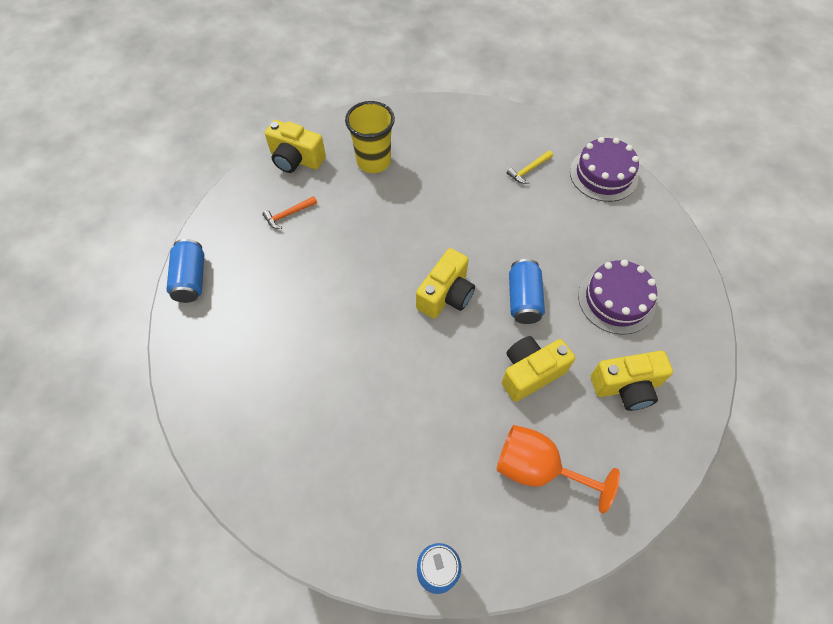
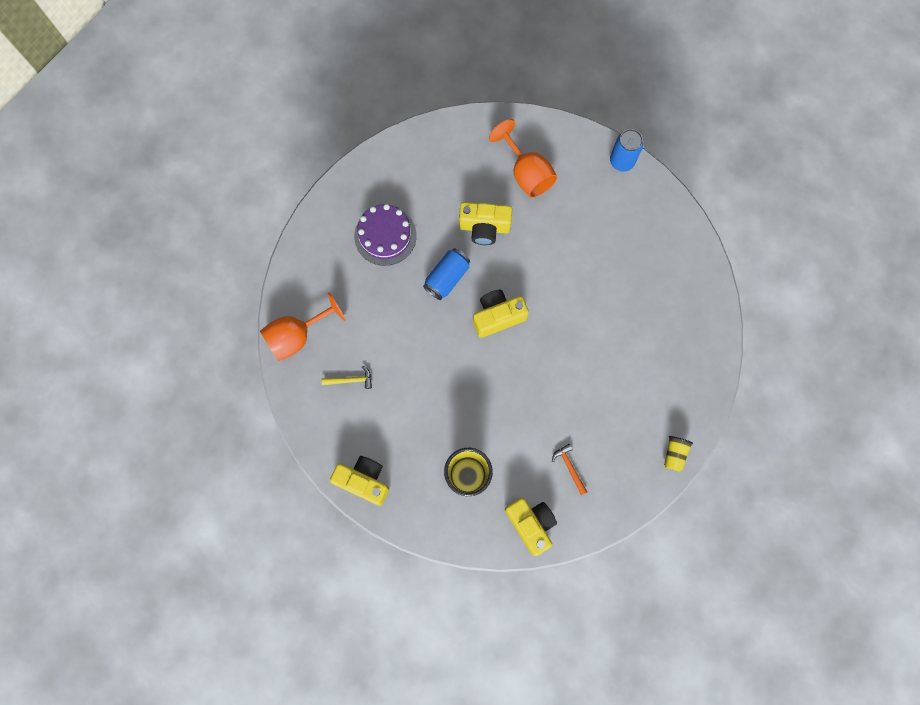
camera: 145 degrees left, 15 degrees up
blue can [166,239,204,303] -> yellow cup [664,436,693,472]
orange hammer [263,196,317,229] -> orange hammer turned 120 degrees counterclockwise [552,444,587,495]
purple cake [570,137,639,202] -> orange goblet [260,293,346,361]
yellow camera [591,351,673,411] -> yellow camera moved to [330,456,389,506]

